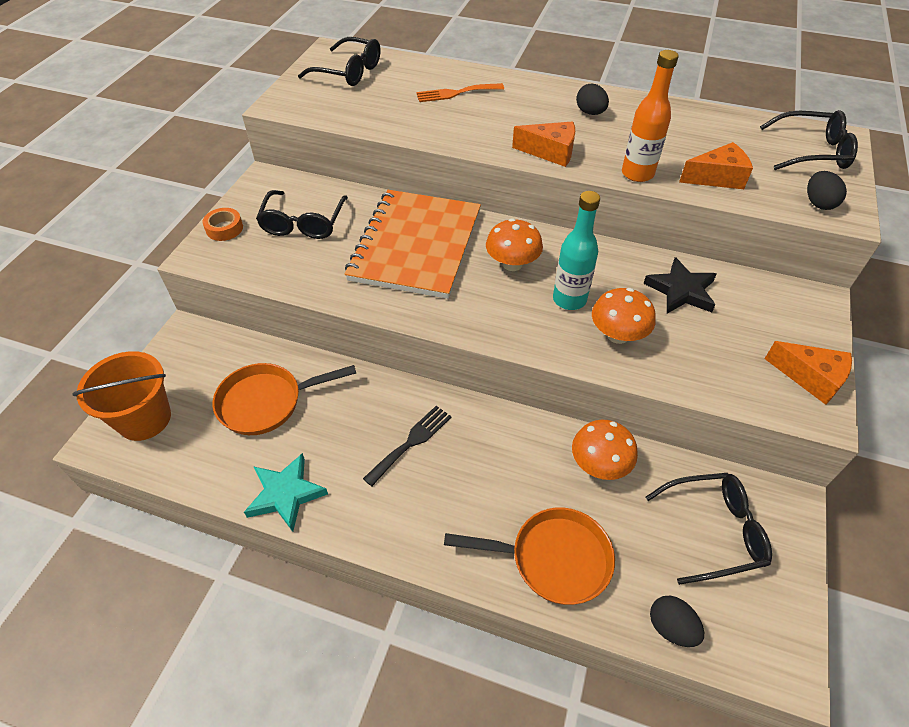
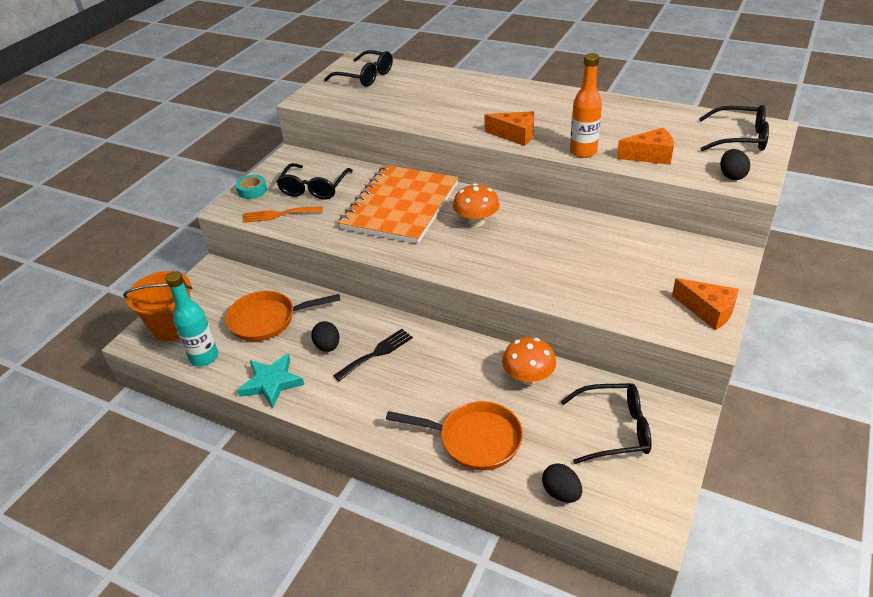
camera: 10 degrees right, 10 degrees down
orange tape [202,208,243,241] -> turquoise tape [236,175,267,199]
orange fork [416,83,504,102] -> orange fork moved to [242,206,323,223]
turquoise bottle [553,191,600,310] -> turquoise bottle moved to [165,271,218,366]
black egg [576,83,609,115] -> black egg moved to [311,321,340,352]
orange mushroom [592,288,655,344] -> none
black star [643,257,717,314] -> none

